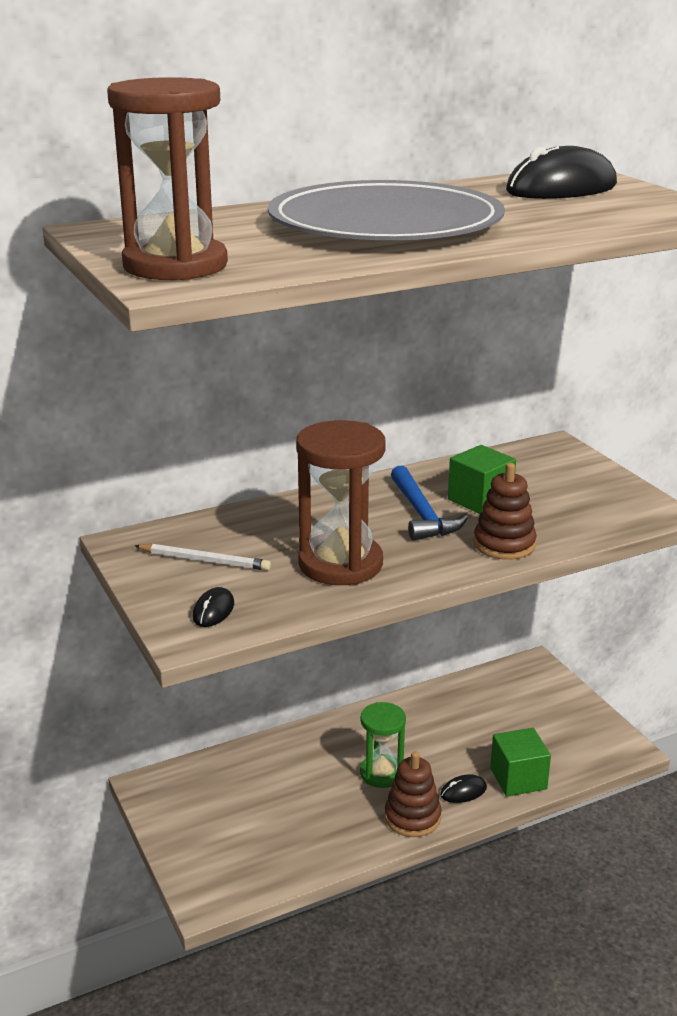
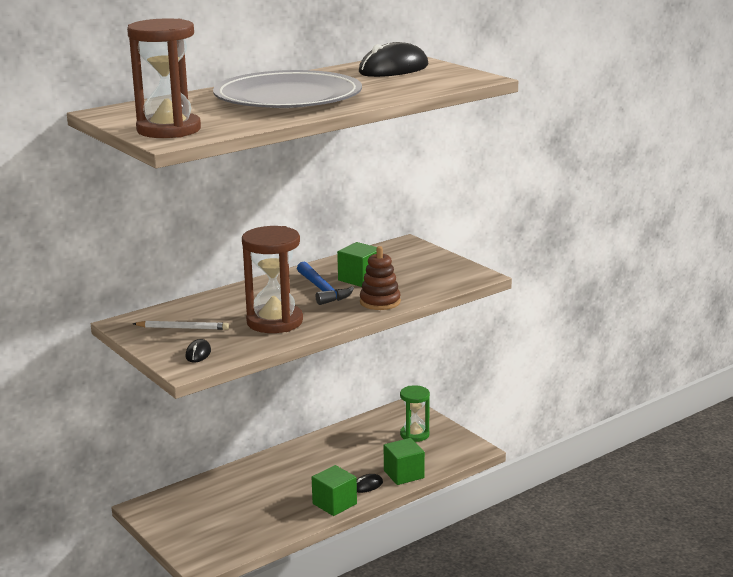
camera: 10 degrees left, 5 degrees down
green hourglass [360,702,406,788] -> green hourglass moved to [400,385,430,442]
brown stacking toy [385,751,442,837] -> green cube [312,465,357,516]

